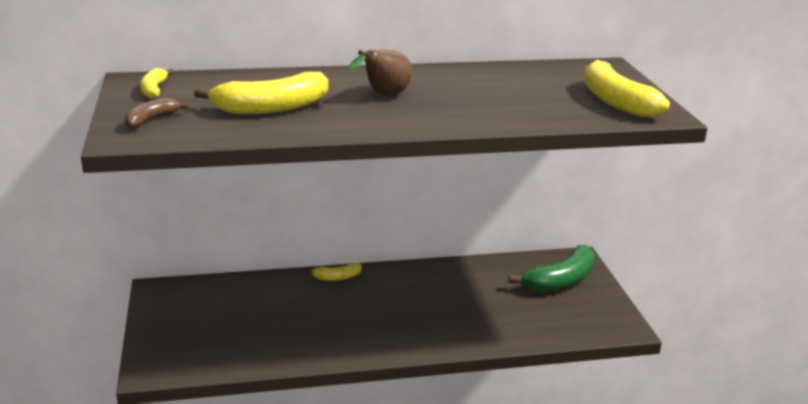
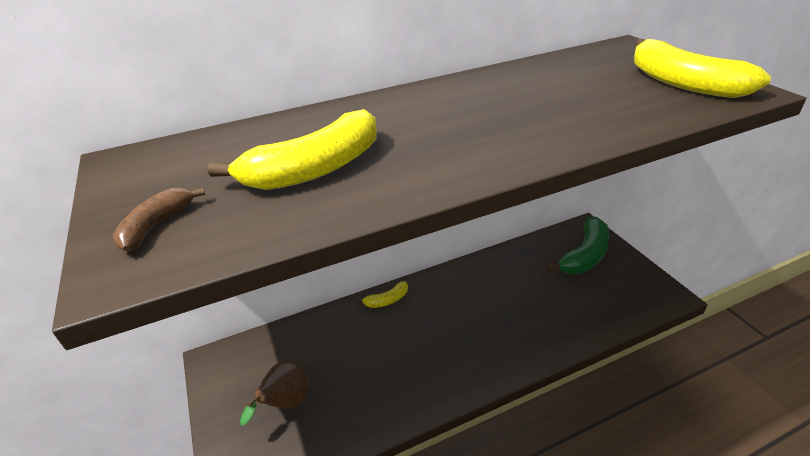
camera: 10 degrees left, 10 degrees up
yellow banana [140,68,174,99] -> none
brown pear [348,49,412,96] -> brown pear moved to [240,361,309,425]

